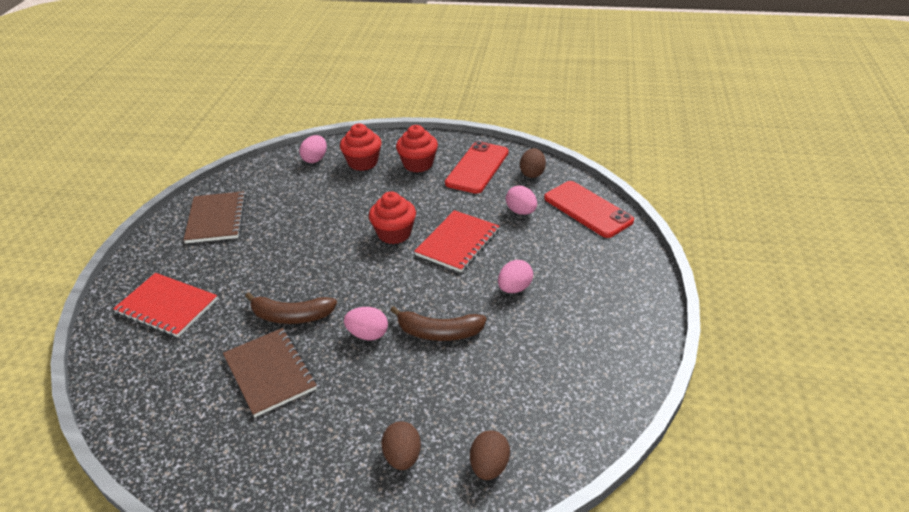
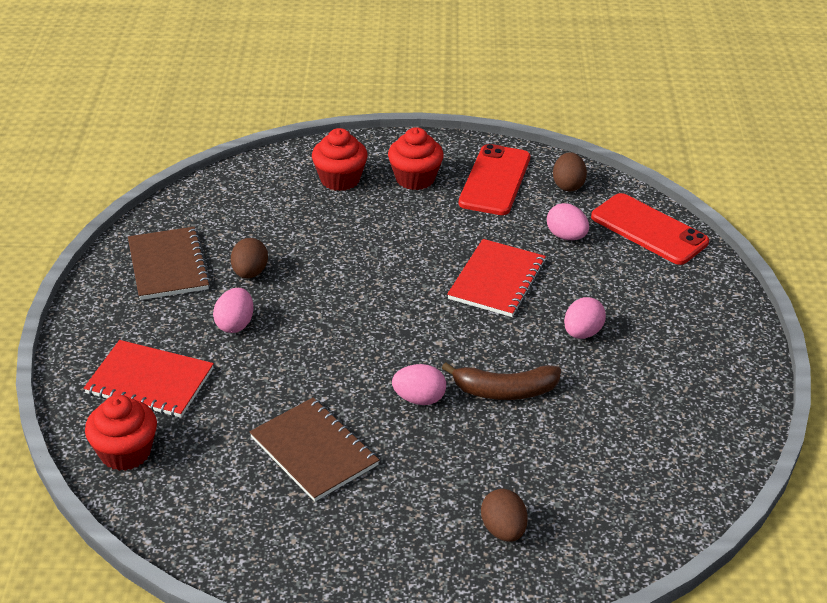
camera: 10 degrees left, 0 degrees up
brown banana [245,292,337,324] -> none
pink egg [299,135,327,163] -> pink egg moved to [213,288,253,333]
red cupcake [369,191,416,244] -> red cupcake moved to [85,395,157,471]
brown egg [470,430,510,480] -> brown egg moved to [231,238,268,278]

